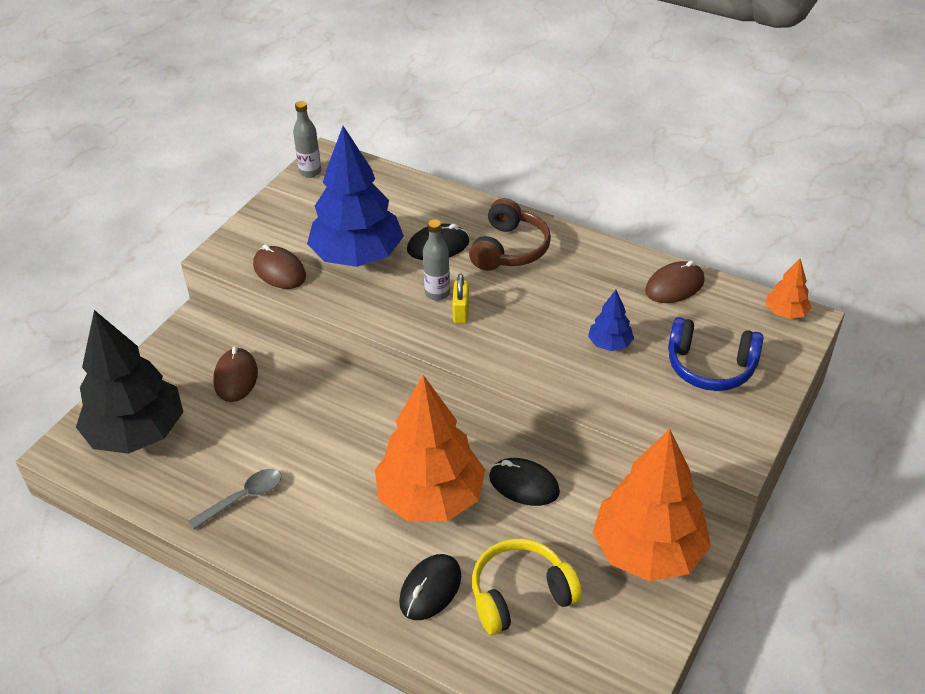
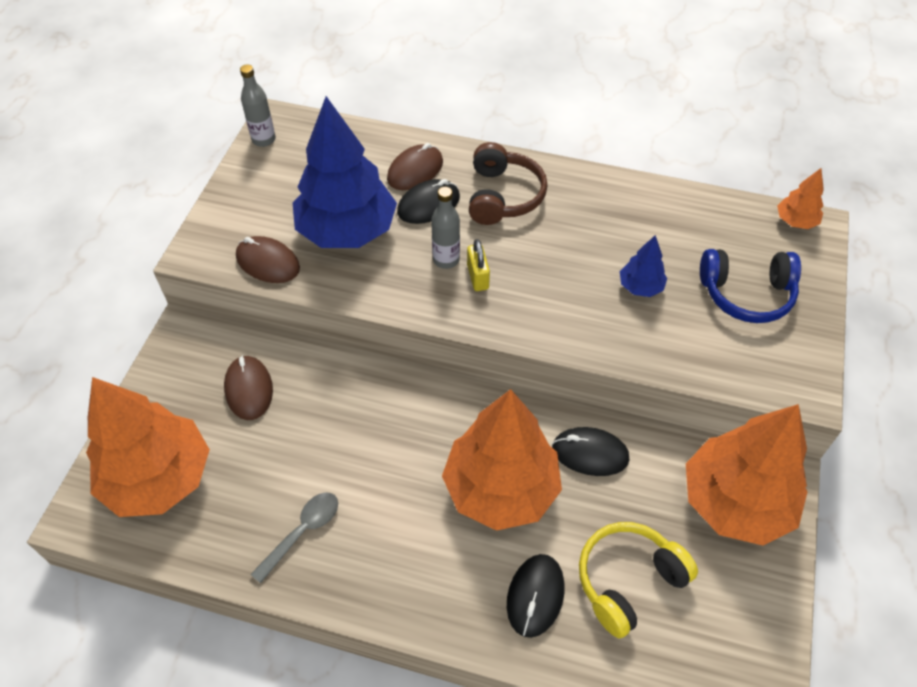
camera: 15 degrees left, 10 degrees up
black tree [76,310,183,454] -> orange tree [86,377,210,517]
brown mouse [645,260,705,303] -> brown mouse moved to [387,143,443,190]

